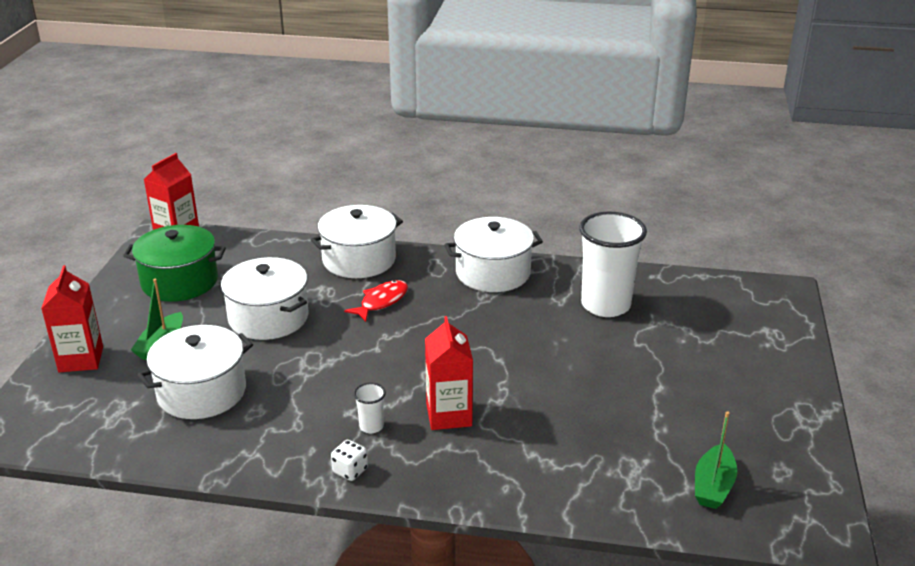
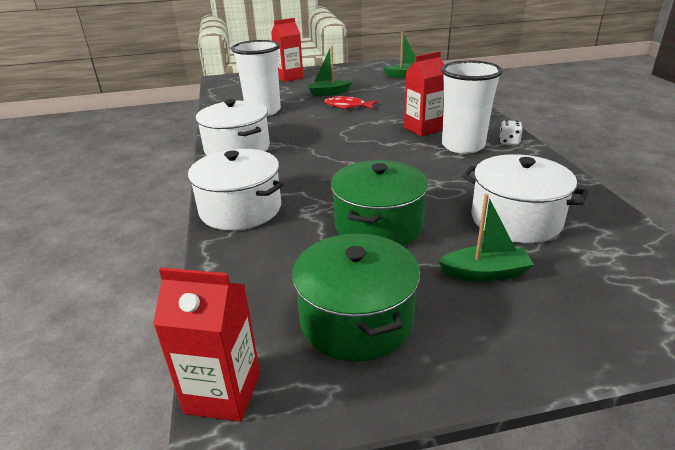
camera: 110 degrees left, 0 degrees up
red carton [41,265,103,372] -> red carton moved to [271,18,303,82]
white pot [221,257,309,340] -> green pot [330,160,429,246]
red fish [344,280,408,322] -> red fish moved to [324,96,377,109]
white cup [354,383,386,433] -> white cup [441,60,503,154], size x2.40
none -> green boat [307,45,352,97]

